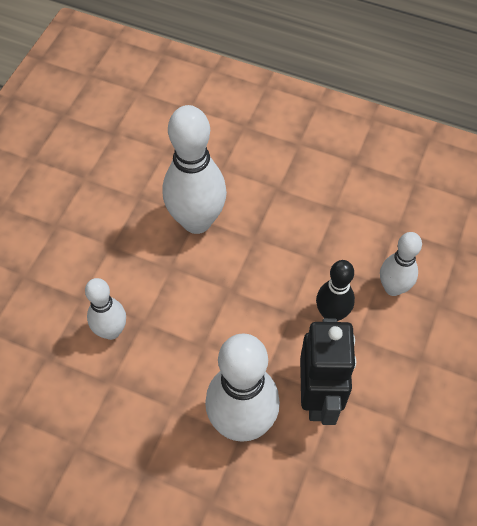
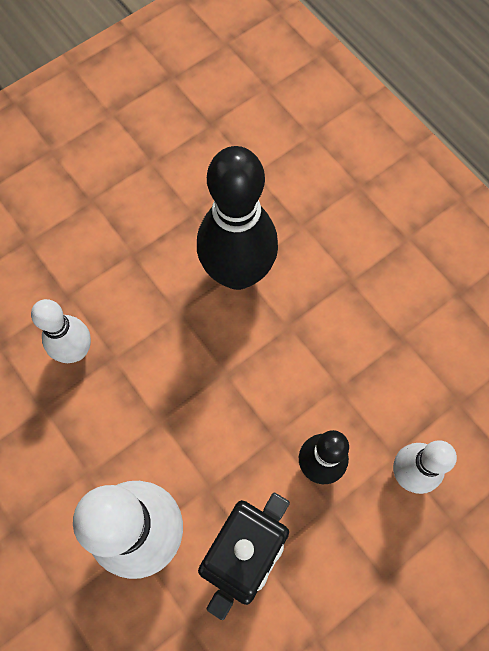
camera: 30 degrees right, 10 degrees up
white bowling pin [163,105,227,234] -> black bowling pin [197,146,278,290]

